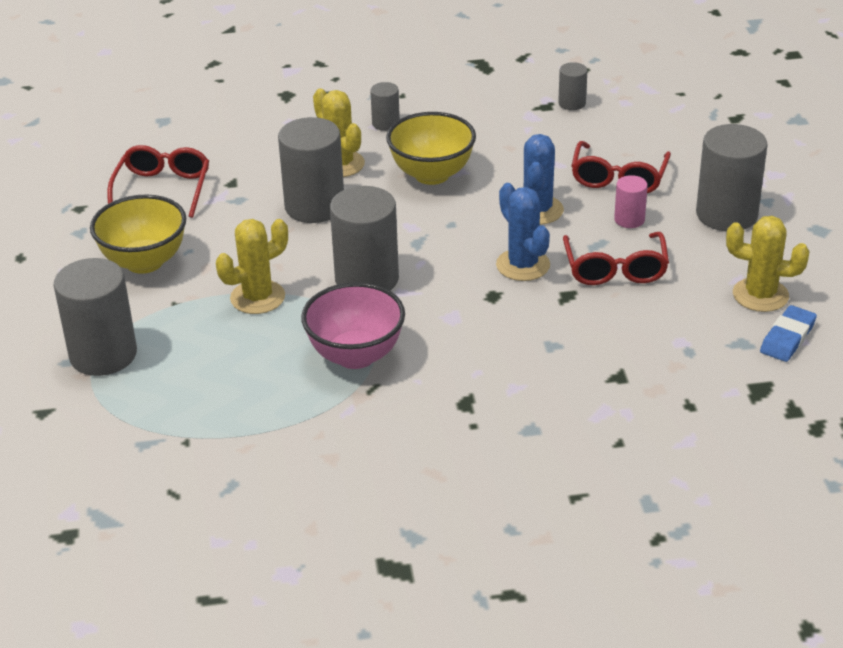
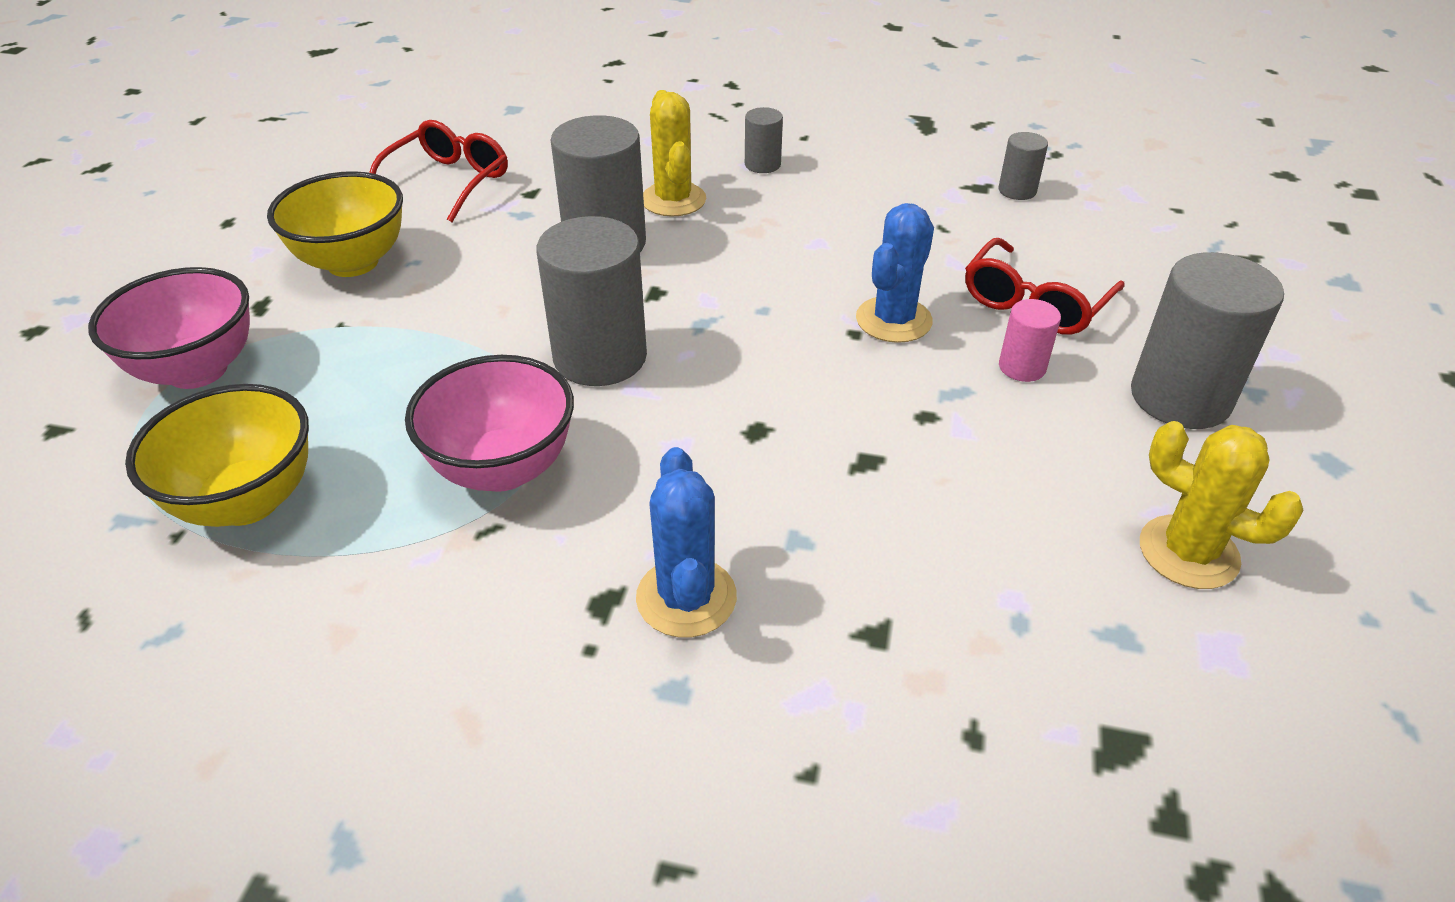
camera: 20 degrees right, 5 degrees up
grey cylinder [54,258,137,376] -> pink bowl [88,267,250,389]
yellow cactus [216,219,288,314] -> none
yellow bowl [386,112,476,185] -> yellow bowl moved to [125,384,309,527]
blue cactus [496,183,550,281] -> blue cactus moved to [636,447,737,638]
red glasses [563,232,669,285] -> none
blue eraser [760,305,817,362] -> none

